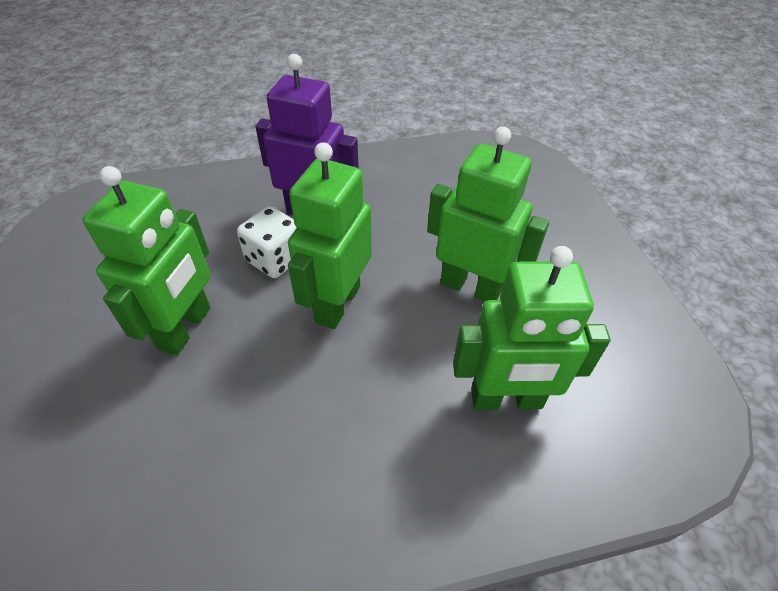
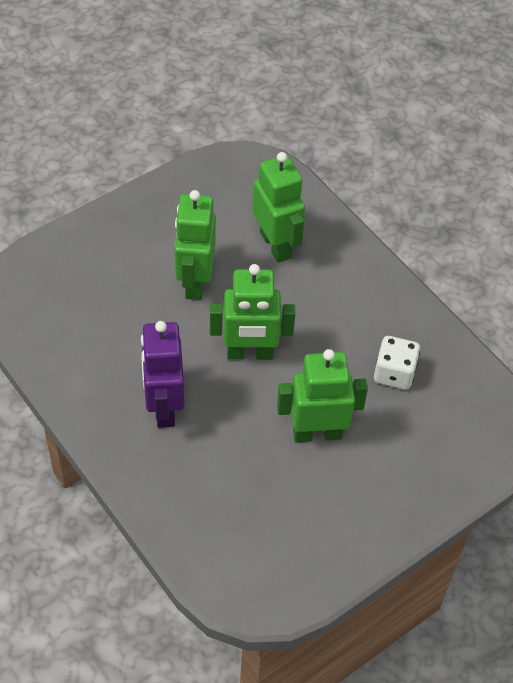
camera: 115 degrees left, 5 degrees up
white dice [237,206,297,278] -> white dice moved to [374,336,420,390]

